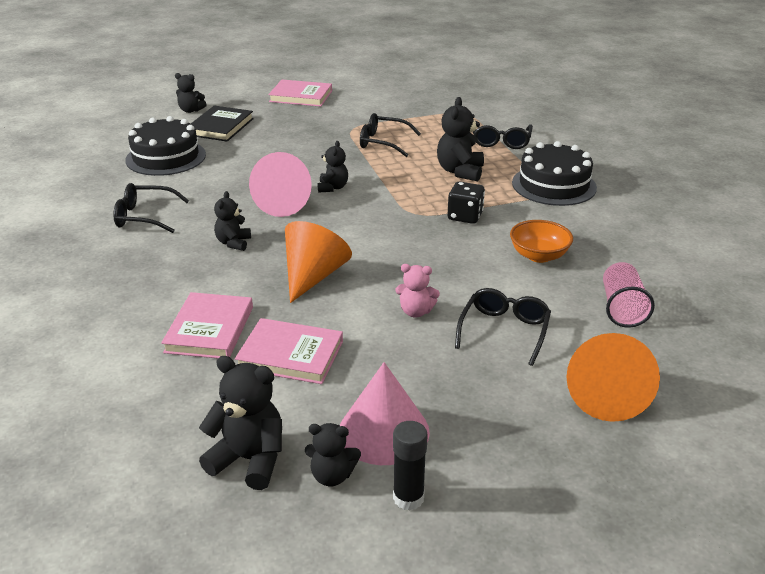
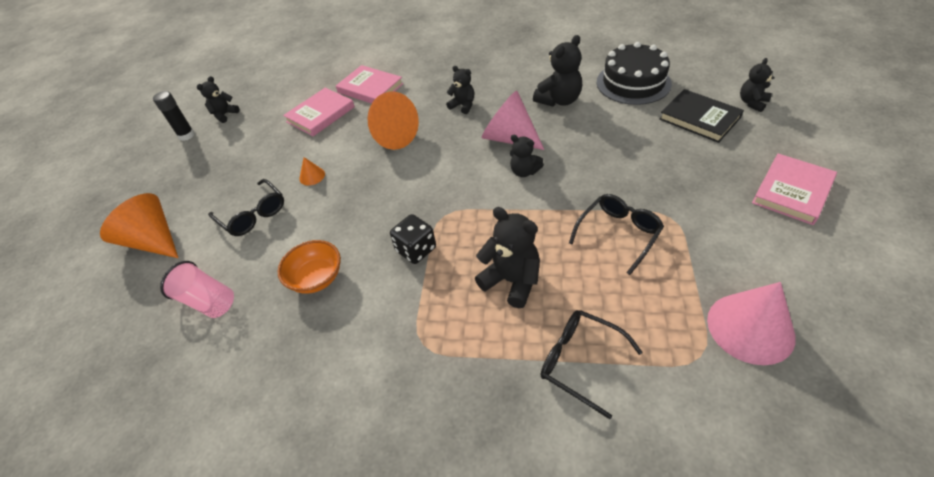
camera: 120 degrees right, 15 degrees up
black glasses [114,183,189,233] -> none
black teddy bear [199,356,282,490] -> black teddy bear moved to [533,35,582,107]
pink cone [340,362,430,465] -> pink cone moved to [707,282,796,365]
pink teddy bear [395,264,440,317] -> orange cone [299,157,325,185]
black cake [512,141,597,206] -> none

